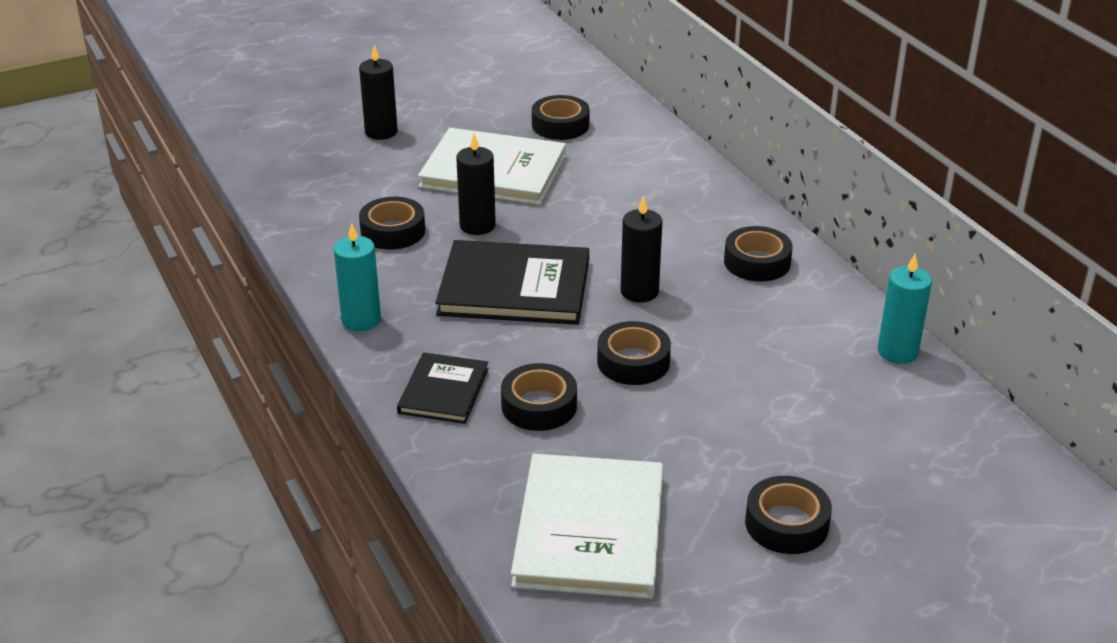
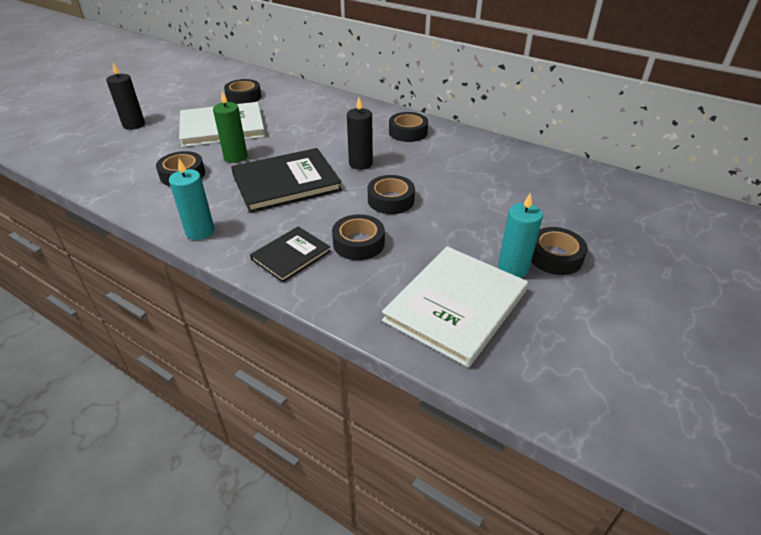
camera: 30 degrees left, 5 degrees up
black book [397,352,489,424] -> black book turned 60 degrees clockwise [250,226,331,283]
black candle [456,134,496,235] -> green candle [213,91,248,163]
white book [511,454,663,599] -> white book turned 60 degrees clockwise [382,246,528,368]
turquoise candle [877,254,932,364] -> turquoise candle moved to [498,192,543,278]

